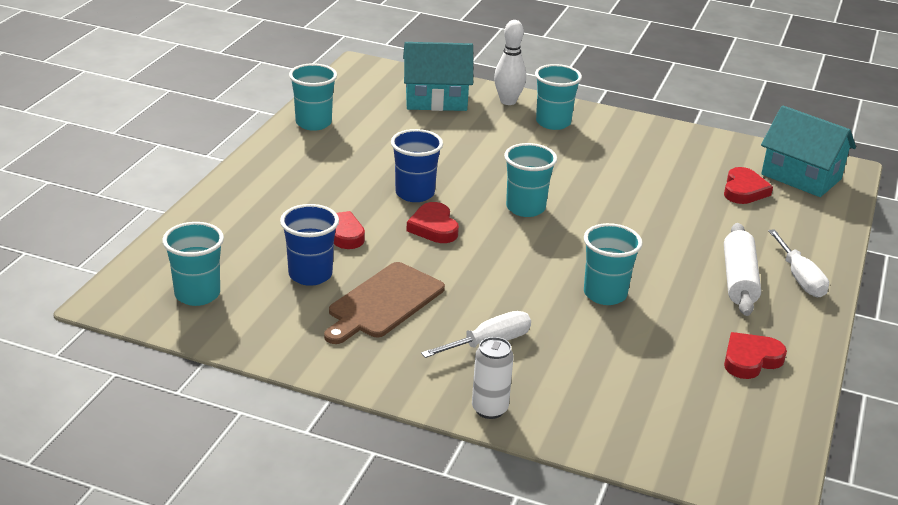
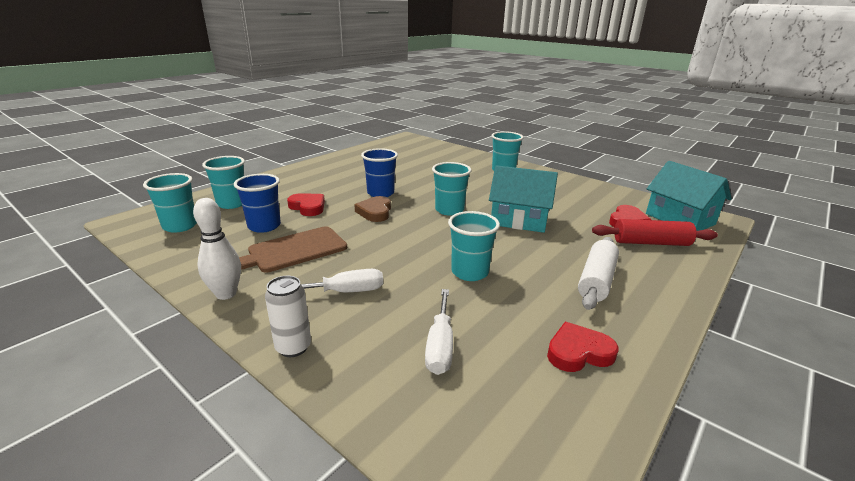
camera: 20 degrees right, 5 degrees down
turquoise cup [289,63,337,131] -> turquoise cup moved to [202,156,245,209]
turquoise house [403,42,473,111] -> turquoise house moved to [489,165,558,233]
red heart [406,202,459,243] -> brown heart [354,196,391,222]
white bowling pin [494,20,526,105] -> white bowling pin moved to [193,198,241,300]
white screwdriver [768,229,829,297] -> white screwdriver moved to [425,289,453,375]
none -> red rolling pin [592,219,718,246]

